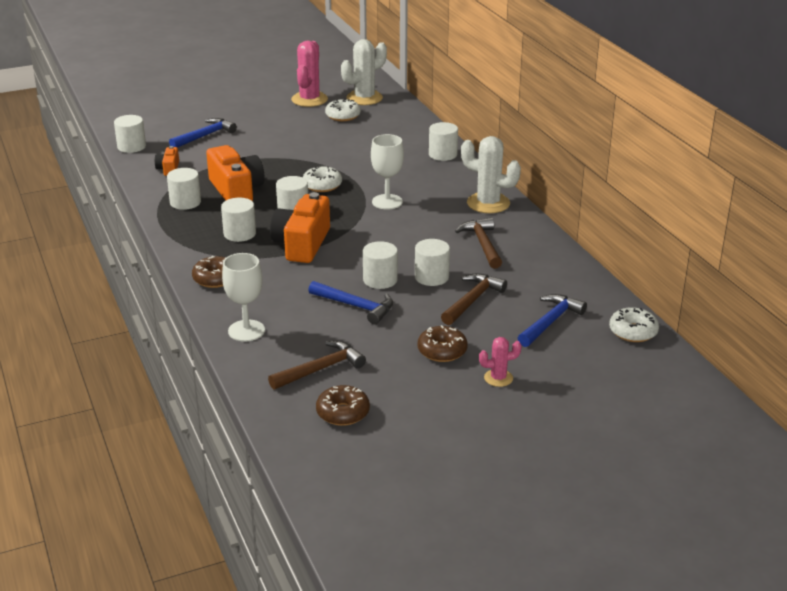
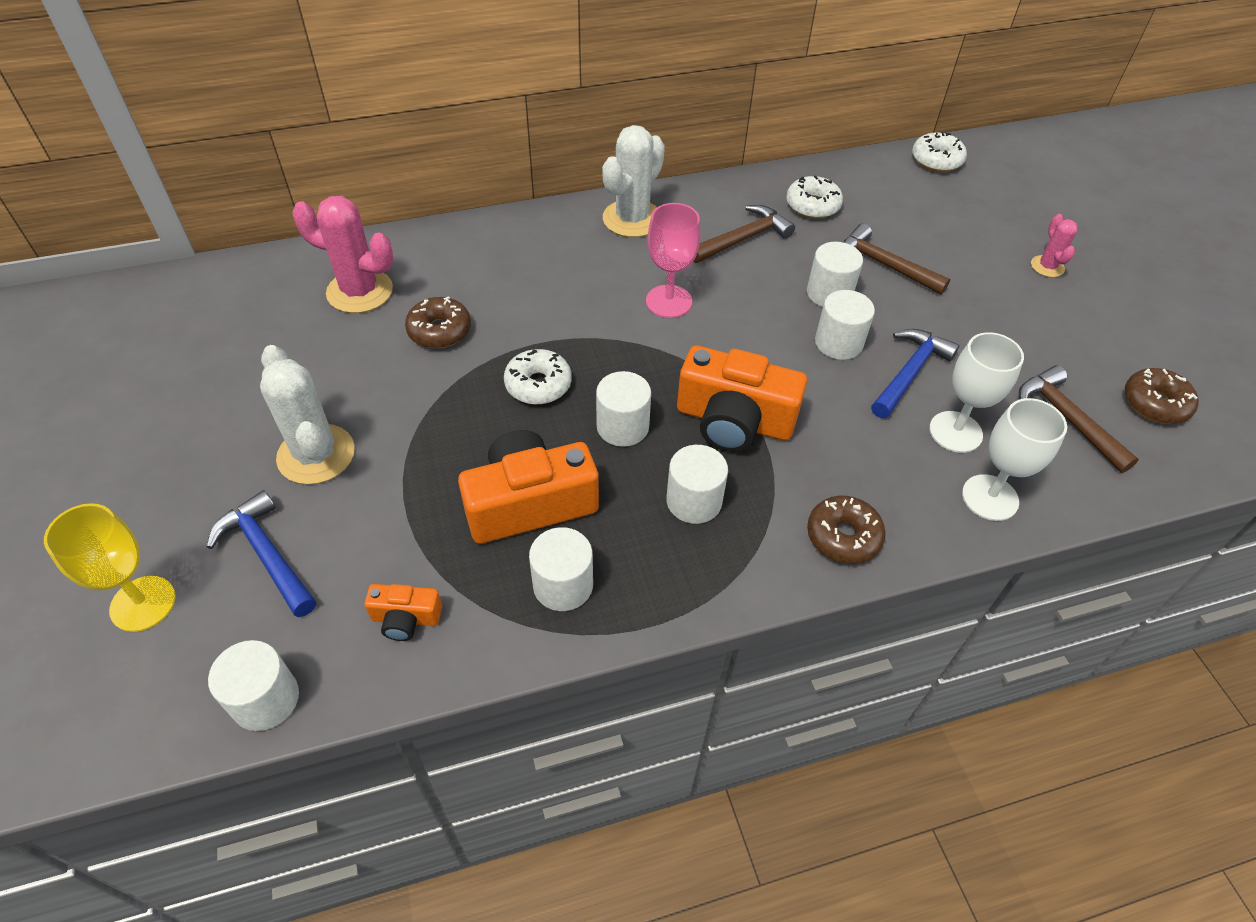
camera: 85 degrees left, 20 degrees up
pink cactus [291,40,328,107] -> pink cactus moved to [293,196,394,313]
white donut [325,99,361,121] -> white donut moved to [786,176,843,219]
white cactus [341,39,387,105] -> white cactus moved to [260,345,355,485]
white goblet [371,134,404,210] -> white goblet moved to [929,332,1024,453]
brown donut [418,325,468,362] -> brown donut moved to [405,296,471,348]
white cylinder [429,122,458,161] -> none
brown hammer [455,218,502,269] -> brown hammer turned 150 degrees clockwise [694,205,795,263]
blue hammer [518,294,587,347] -> none
none -> yellow goblet [44,503,176,632]
none -> pink goblet [646,203,700,318]

